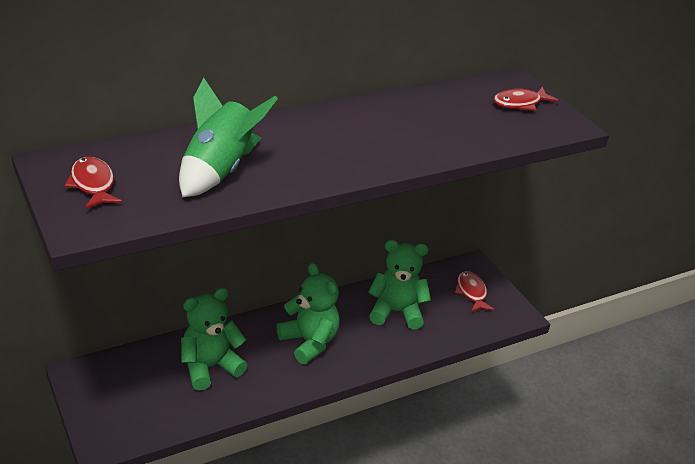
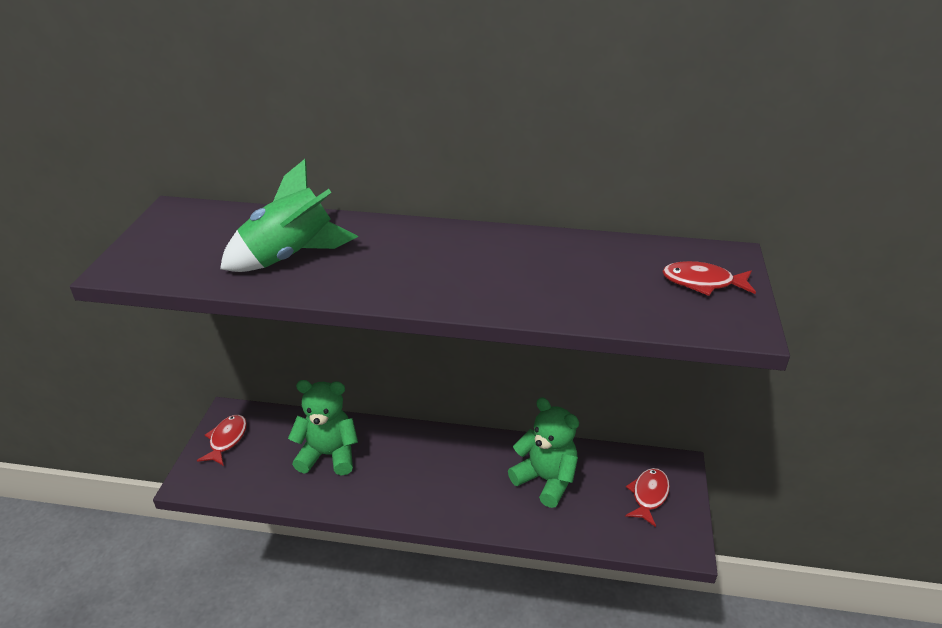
camera: 40 degrees right, 0 degrees up
red fish [64,157,123,209] -> red fish moved to [197,415,247,466]
green teddy bear [277,263,340,364] -> none

